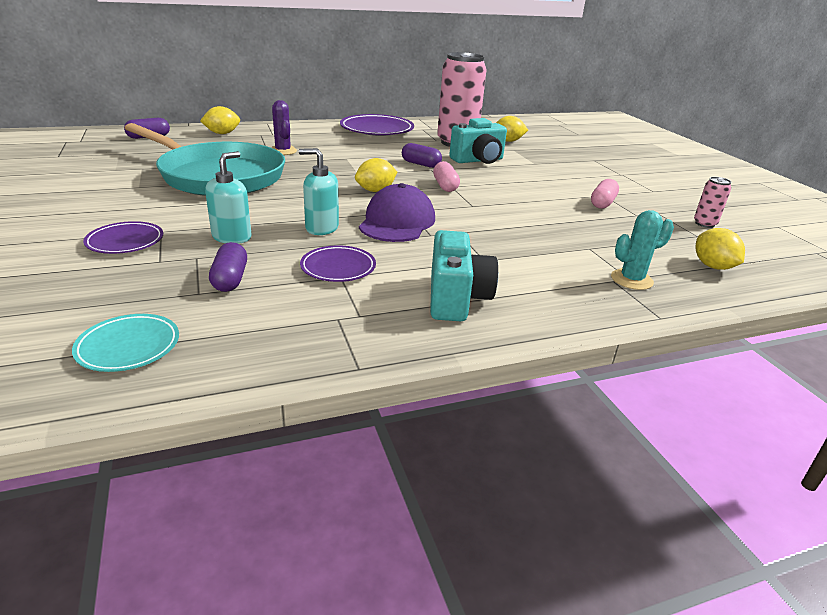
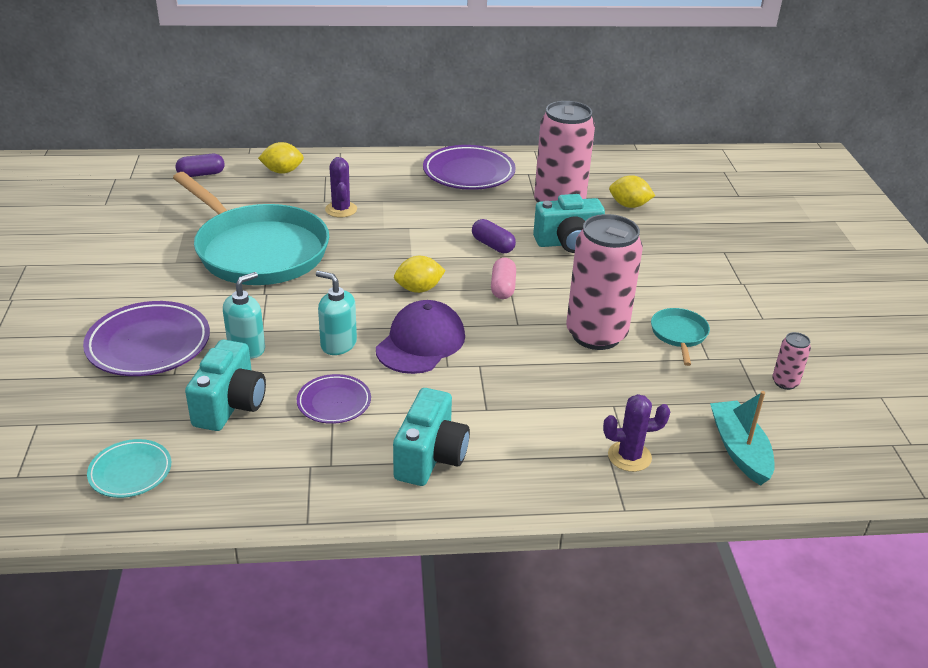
camera: 15 degrees right, 5 degrees up
purple plate [83,221,163,254] -> purple plate [83,301,210,376], size x1.75
purple capsule [209,242,247,292] -> turquoise camera [185,340,266,431]
pink capsule [591,179,619,209] -> turquoise pan [651,308,710,366]
turquoise cactus [611,210,674,290] -> purple cactus [603,394,670,472]
yellow lemon [695,228,745,270] -> turquoise boat [710,391,775,486]
none -> pink can [566,214,643,350]

